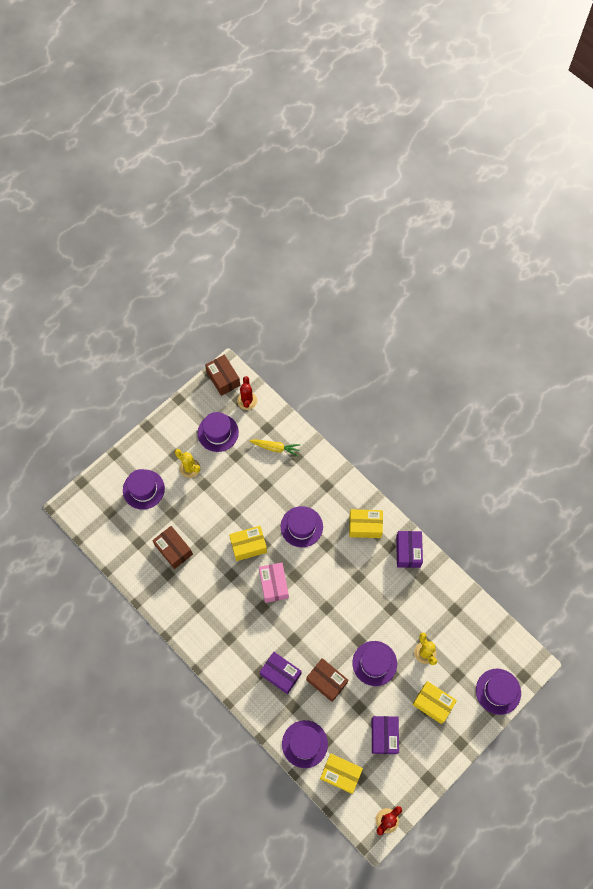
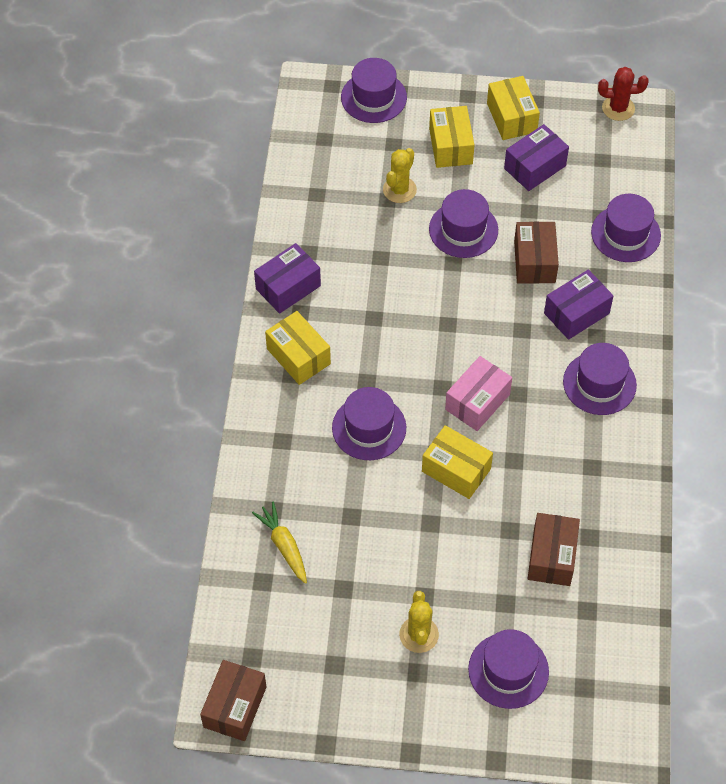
camera: 130 degrees left, 10 degrees down
purple hat [198,412,239,452] -> purple hat moved to [563,343,637,415]
red cactus [237,376,257,410] -> none
purple box [260,652,302,694] -> purple box turned 60 degrees clockwise [544,269,613,340]
yellow box [320,754,363,794] -> yellow box moved to [487,76,540,140]

